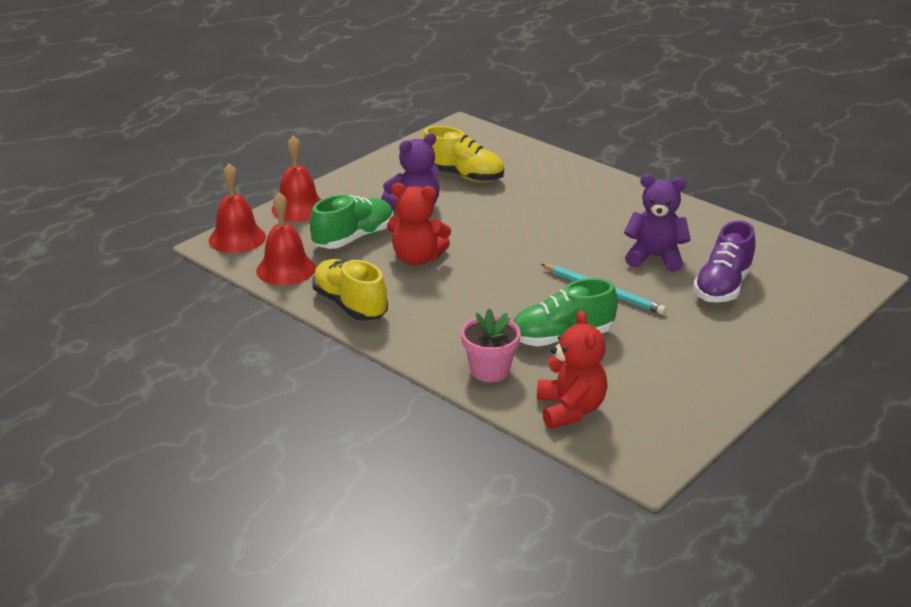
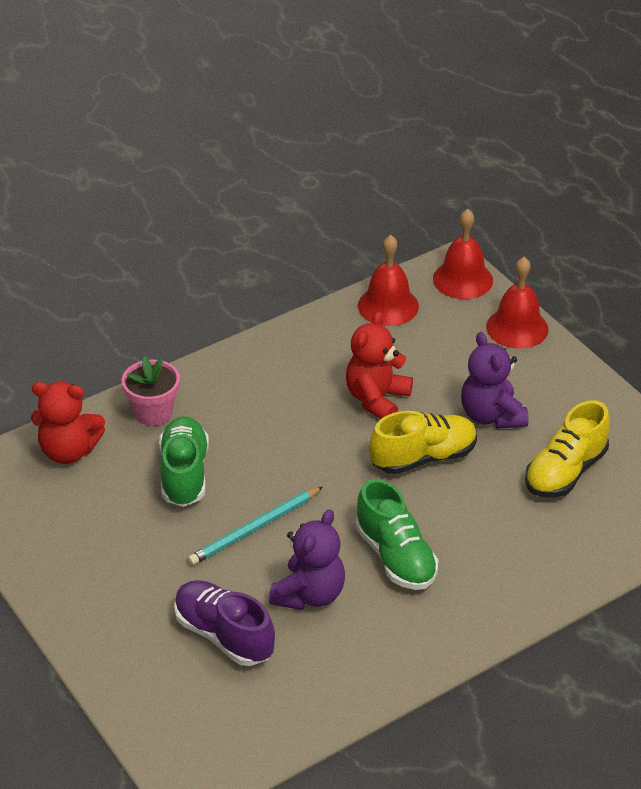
camera: 105 degrees right, 10 degrees up
green shoe [310,194,393,249] -> green shoe moved to [355,479,438,590]
yellow shoe [312,259,388,321] -> yellow shoe moved to [369,411,477,474]

